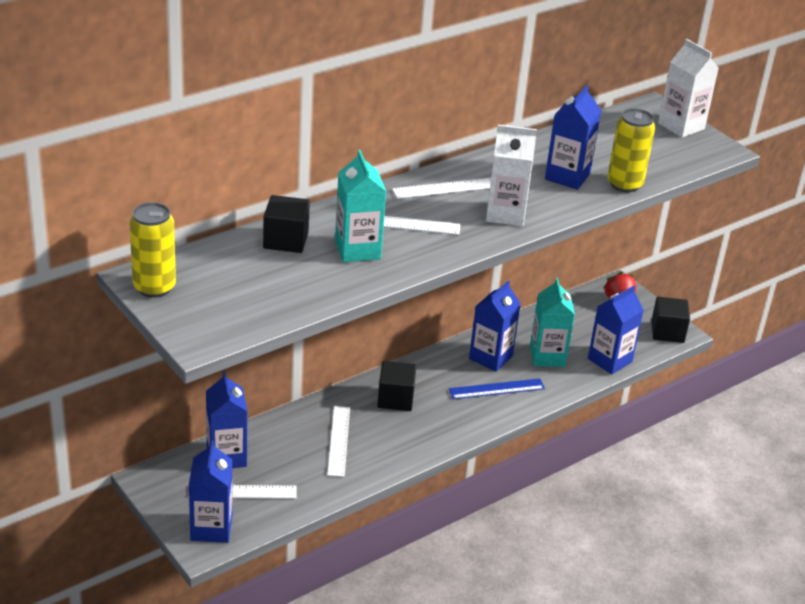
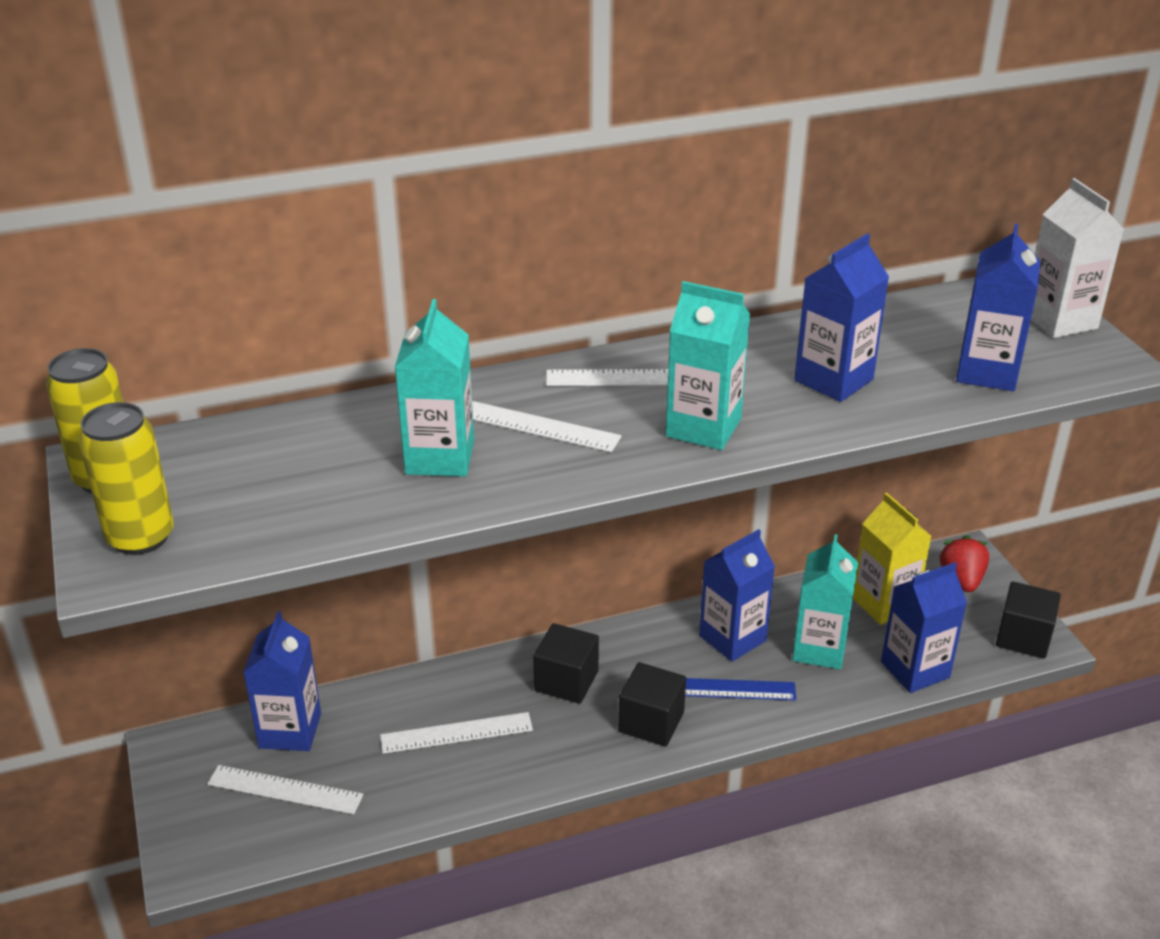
camera: 20 degrees right, 0 degrees up
blue carton [189,441,232,543] -> blue carton moved to [956,224,1040,391]
black cube [263,195,310,253] -> black cube moved to [618,662,686,747]
white ruler [327,406,350,477] -> white ruler turned 60 degrees clockwise [380,712,533,754]
white carton [486,125,537,226] -> turquoise carton [666,281,750,450]
yellow can [607,108,655,192] -> yellow can moved to [79,402,174,555]
none -> yellow carton [853,492,931,625]

